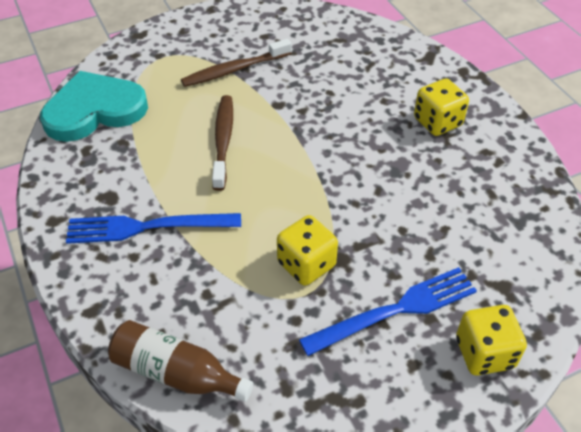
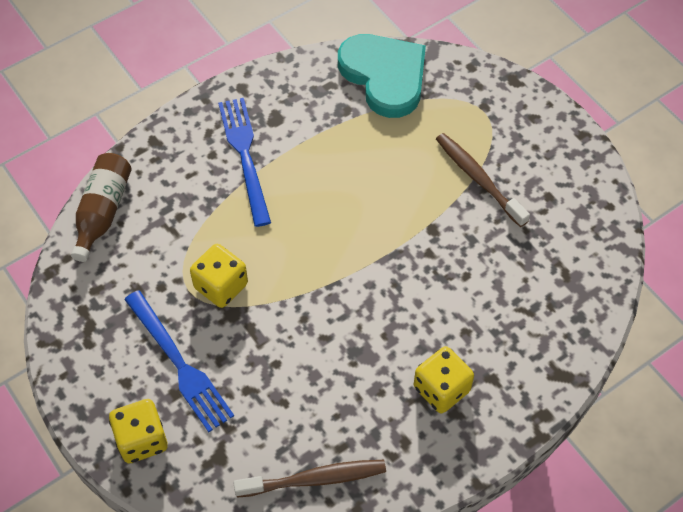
camera: 80 degrees right, 10 degrees up
brown toothbrush [212,95,233,191] -> brown toothbrush moved to [233,460,386,498]

